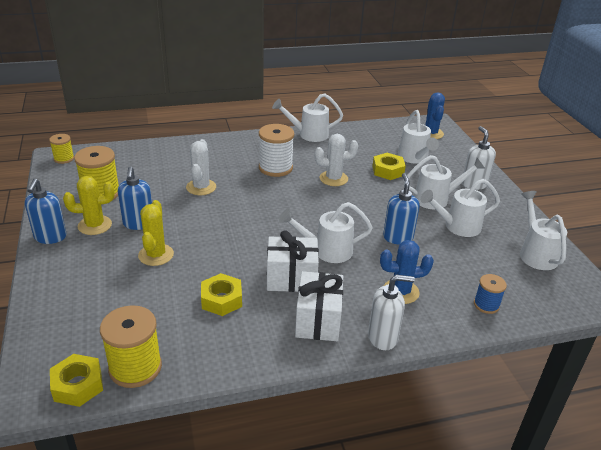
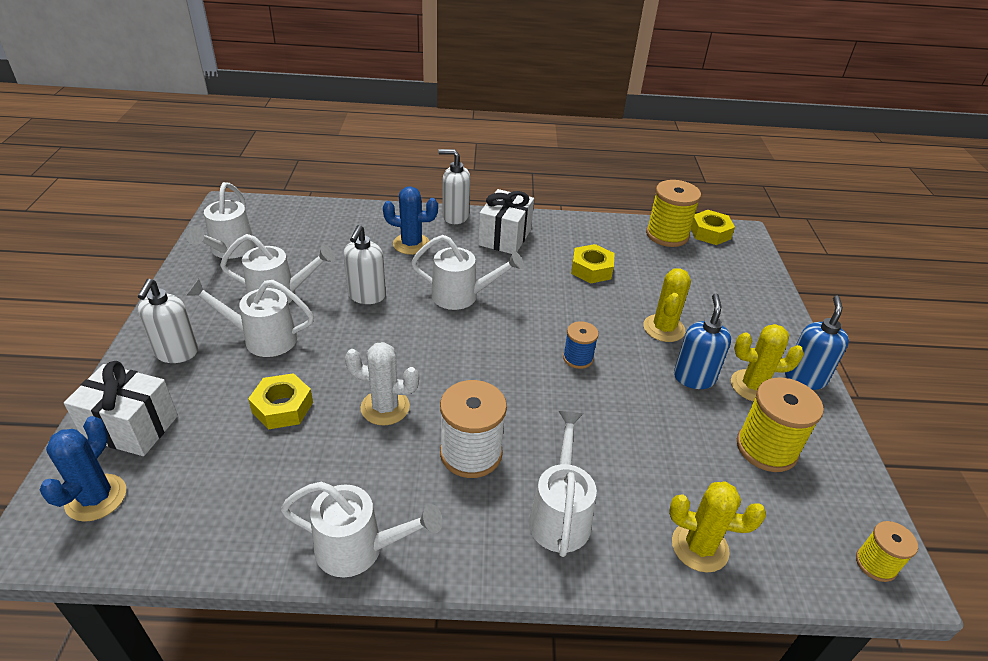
camera: 165 degrees left, 5 degrees up
white cactus [186,139,216,195] -> none
white gift [267,231,319,292] -> white gift moved to [64,361,178,456]
blue soap dispenser [383,173,420,244] -> white soap dispenser [343,225,386,304]
white watering can [398,110,439,164] -> white watering can moved to [529,411,597,557]
blue spool [474,274,507,314] -> blue spool moved to [563,321,599,369]
none -> yellow cactus [669,481,766,573]

